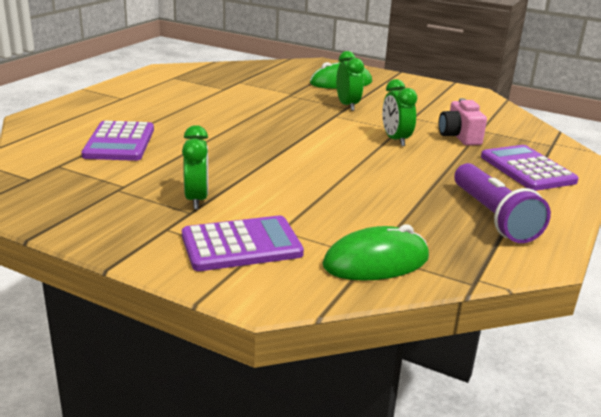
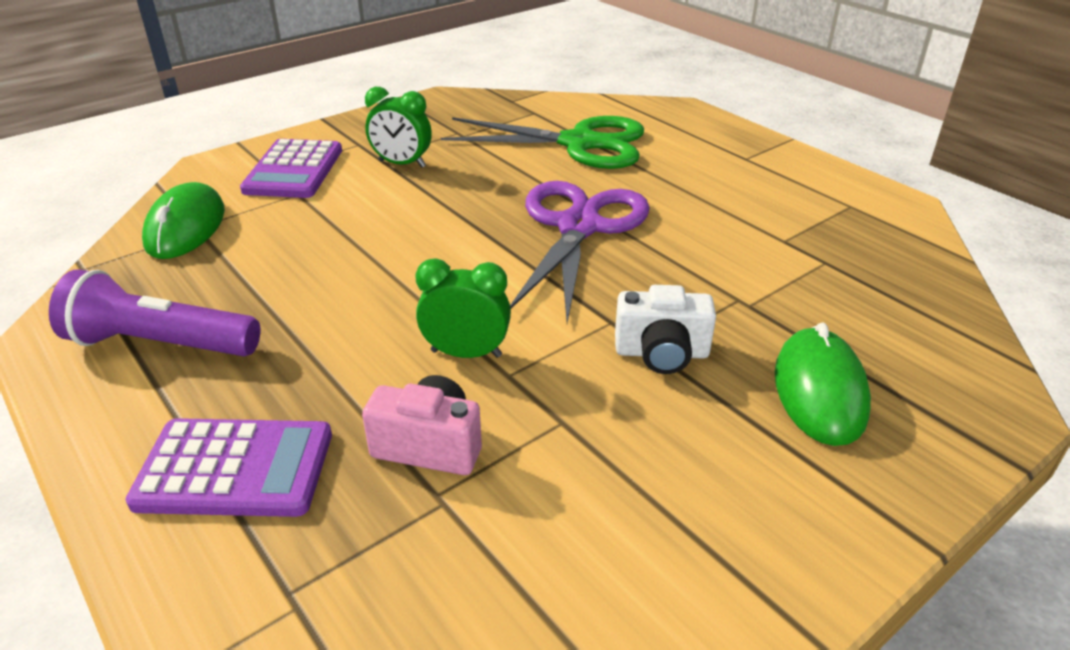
camera: 115 degrees right, 10 degrees up
purple calculator [81,121,154,161] -> green scissors [441,116,644,169]
green clock [336,51,364,111] -> white camera [615,285,716,374]
none -> purple scissors [510,181,650,323]

